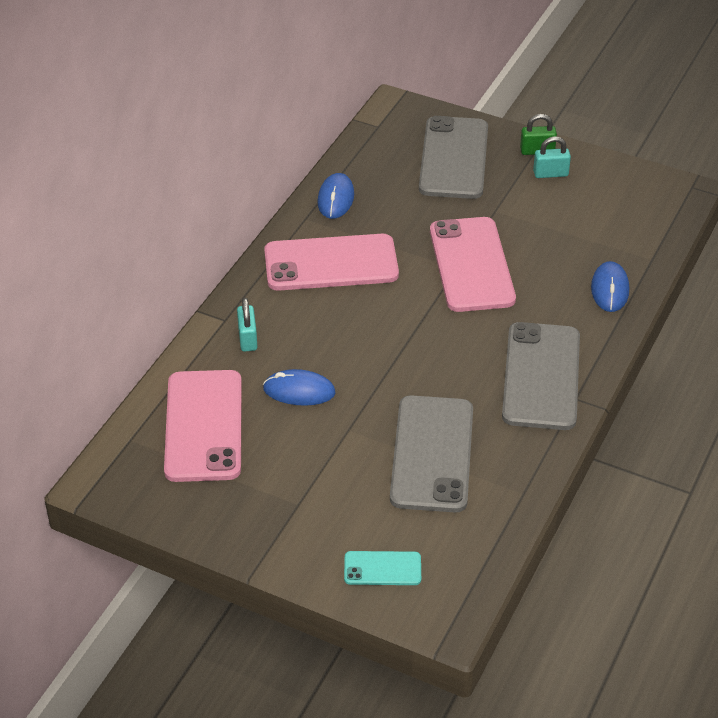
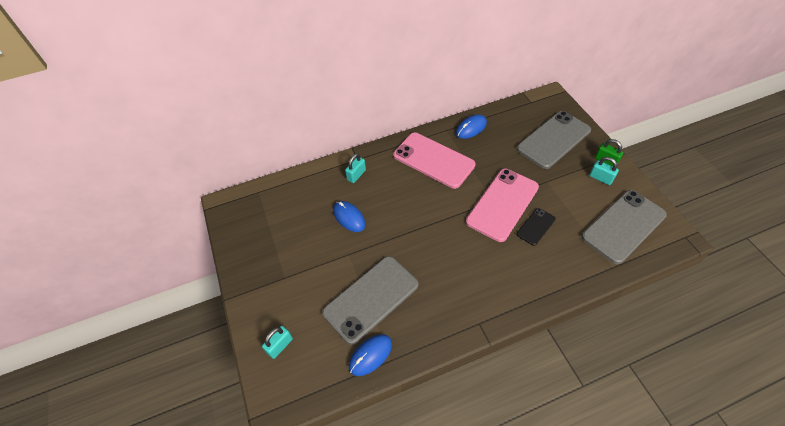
camera: 45 degrees right, 10 degrees up
pink phone [164,370,242,482] -> none
turquoise phone [344,551,421,585] -> turquoise padlock [262,326,293,359]
grey phone [502,322,580,430] -> grey phone moved to [582,190,667,264]
blue mouse [591,261,629,312] -> blue mouse moved to [349,334,392,376]
none -> black phone [517,208,556,246]

